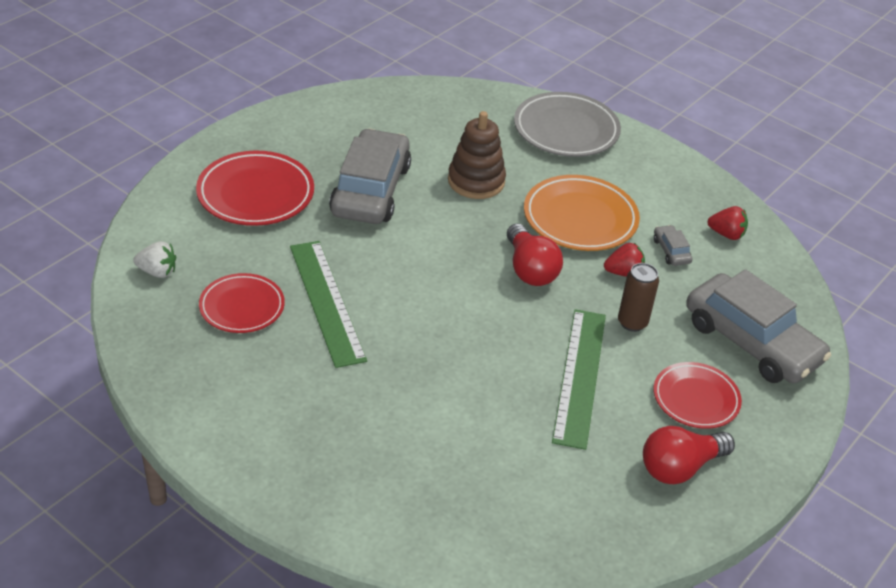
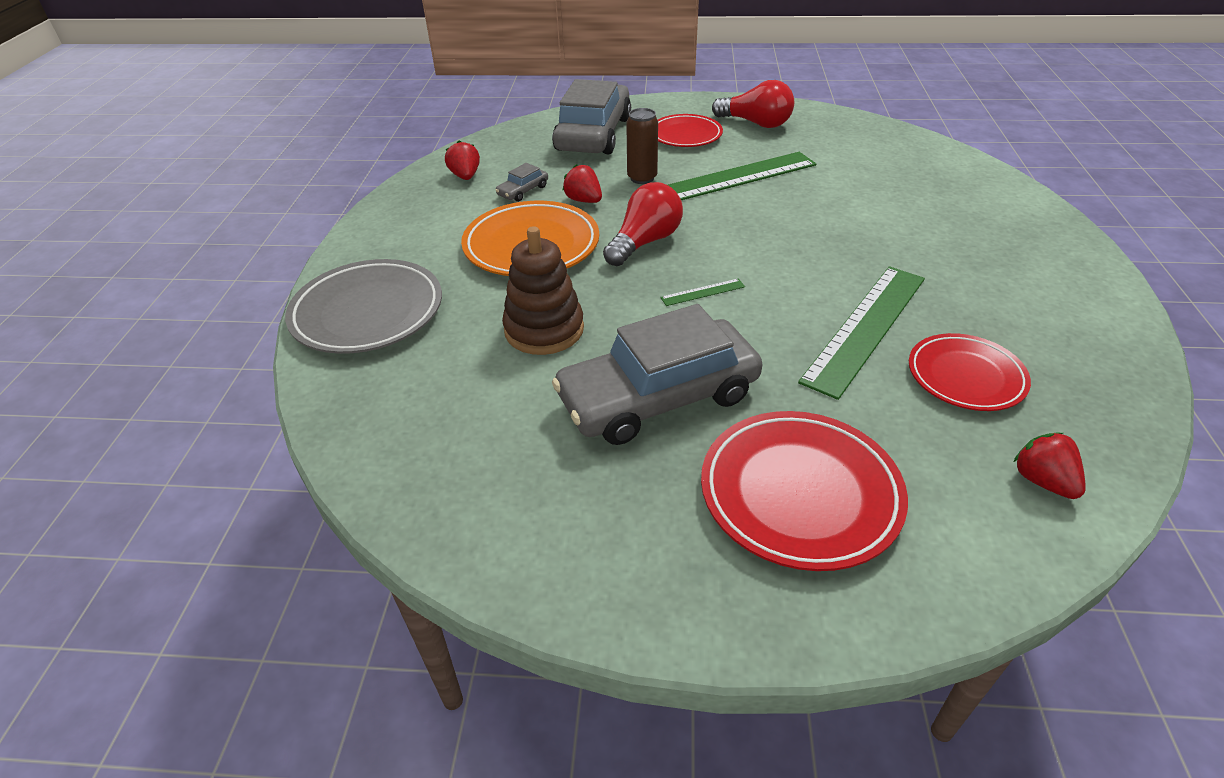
camera: 120 degrees left, 0 degrees up
white strawberry [133,241,176,278] -> red strawberry [1014,433,1086,499]
none -> green ruler [660,278,745,306]

